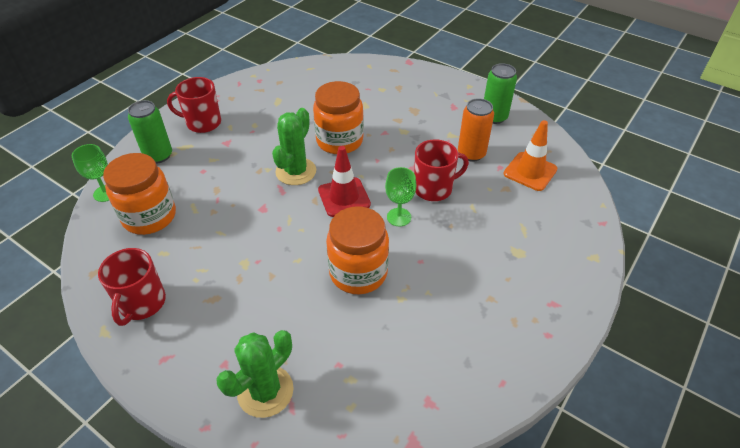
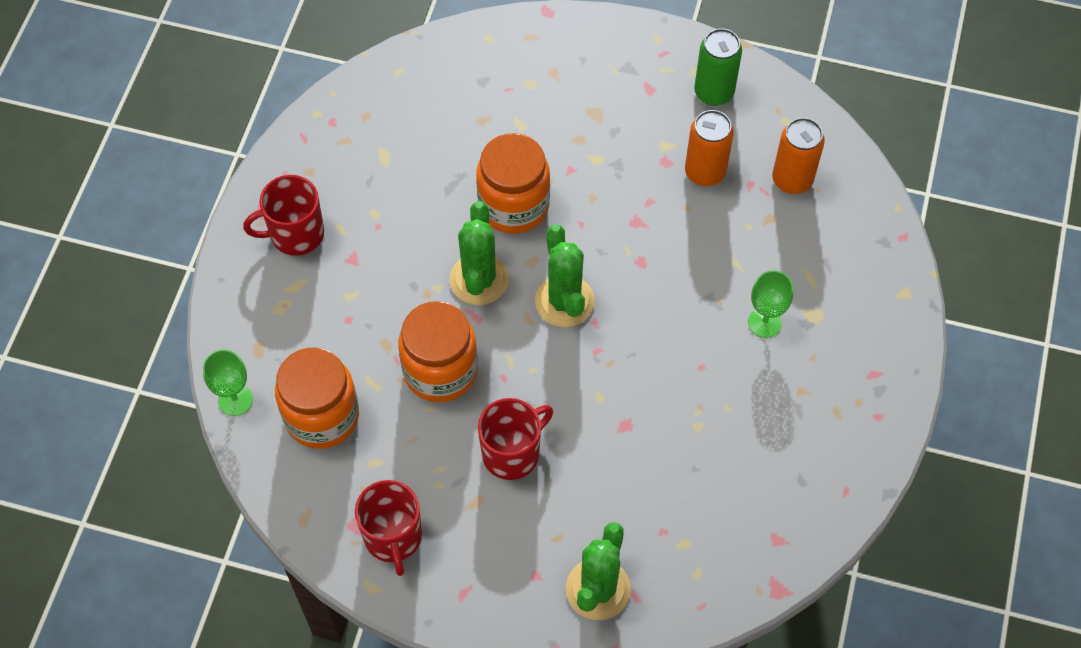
camera: 20 degrees left, 15 degrees up
green can [128,100,172,164] -> none
red traffic cone [318,146,371,217] -> green cactus [535,224,595,327]
orange jar [326,207,389,294] -> orange jar moved to [398,301,478,402]
green goblet [385,167,416,226] -> green goblet moved to [748,271,793,338]
red mug [414,139,469,201] -> red mug moved to [478,398,553,480]
orange traffic cone [503,120,558,191] -> orange can [772,118,825,194]

